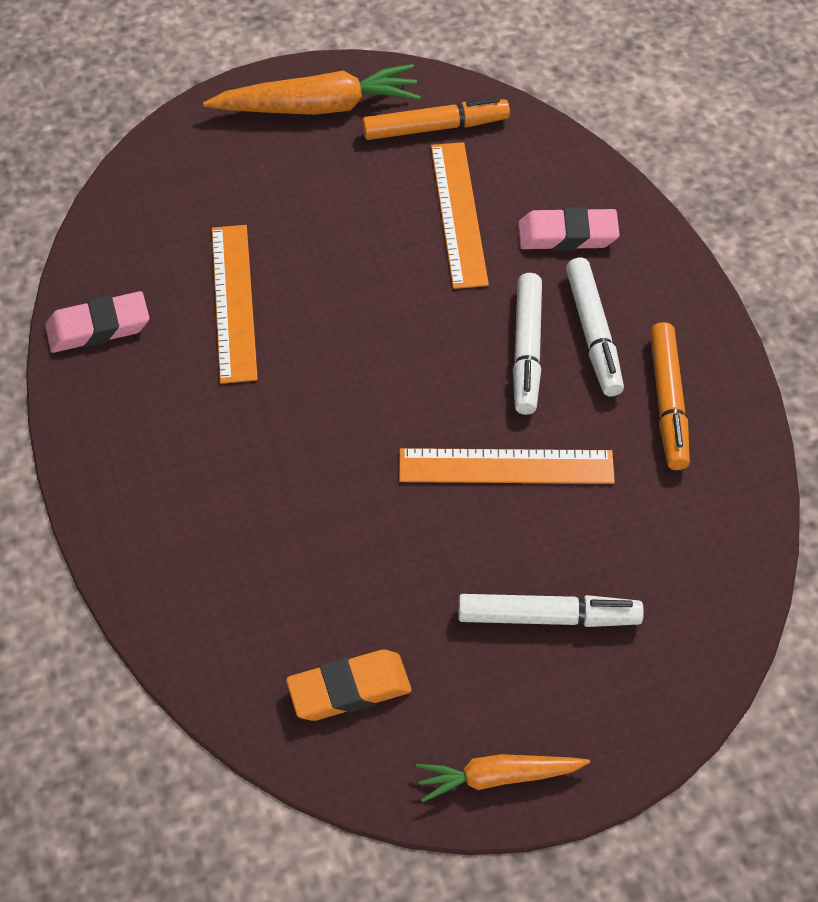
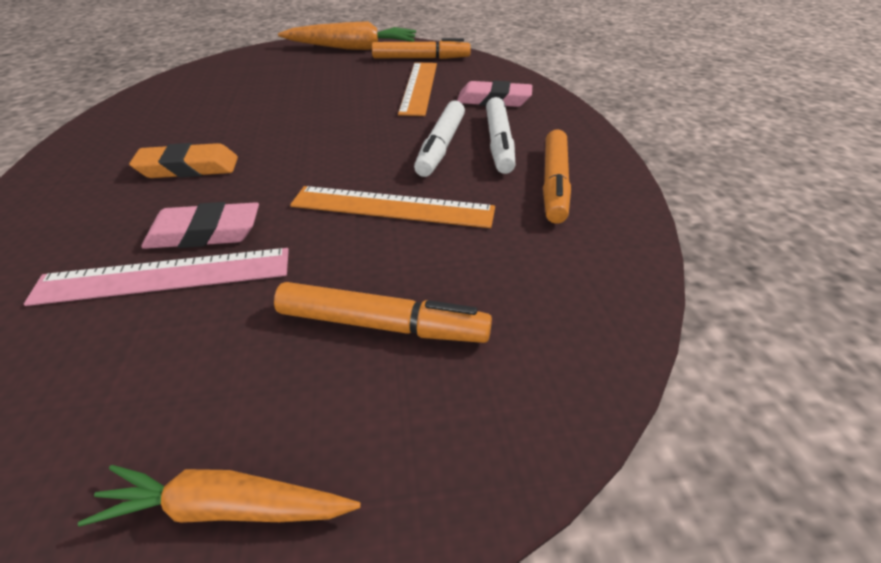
camera: 10 degrees right, 15 degrees down
pink eraser [45,291,149,353] -> pink eraser moved to [141,202,259,249]
orange ruler [212,225,258,384] -> none
orange eraser [286,650,412,721] -> orange eraser moved to [129,143,238,178]
white marker [458,594,644,627] -> orange marker [274,282,492,343]
none -> pink ruler [24,248,289,306]

